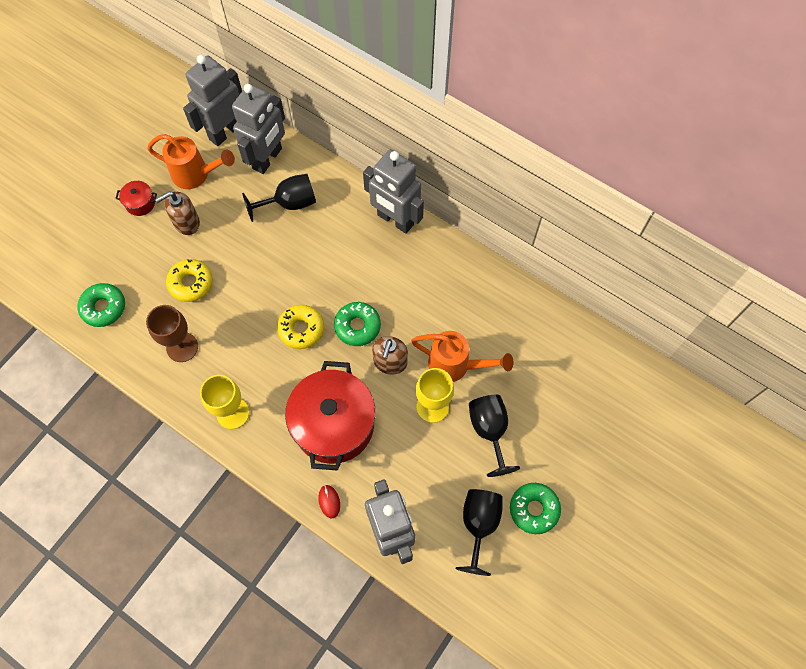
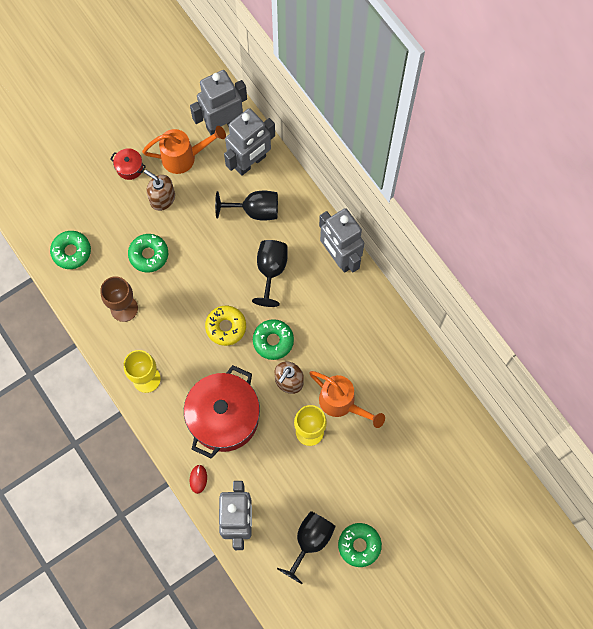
camera: 20 degrees right, 5 degrees up
orange watering can [147,134,235,189] -> orange watering can turned 45 degrees counterclockwise [142,126,226,174]
brown soap dispenser [155,192,200,235] -> brown soap dispenser turned 45 degrees clockwise [144,170,175,211]
yellow donut [166,259,213,302] -> green donut [128,234,168,273]
black goblet [469,395,520,477] -> black goblet moved to [252,240,288,307]

